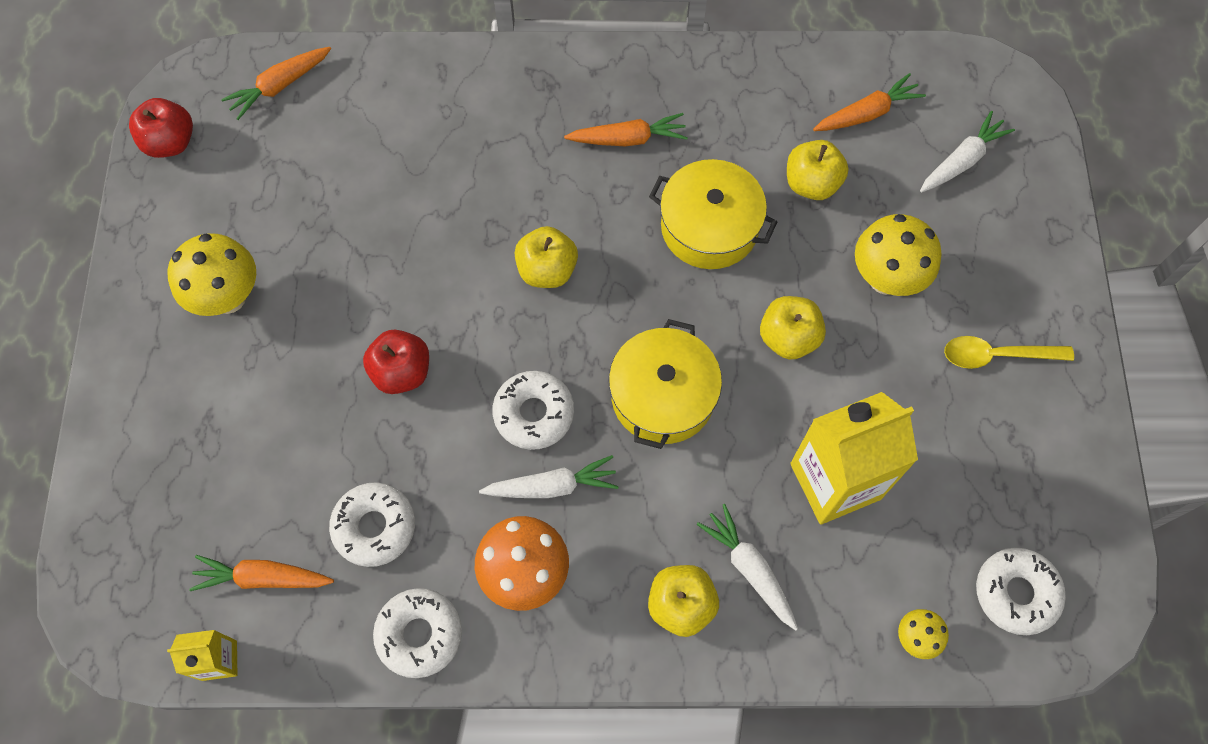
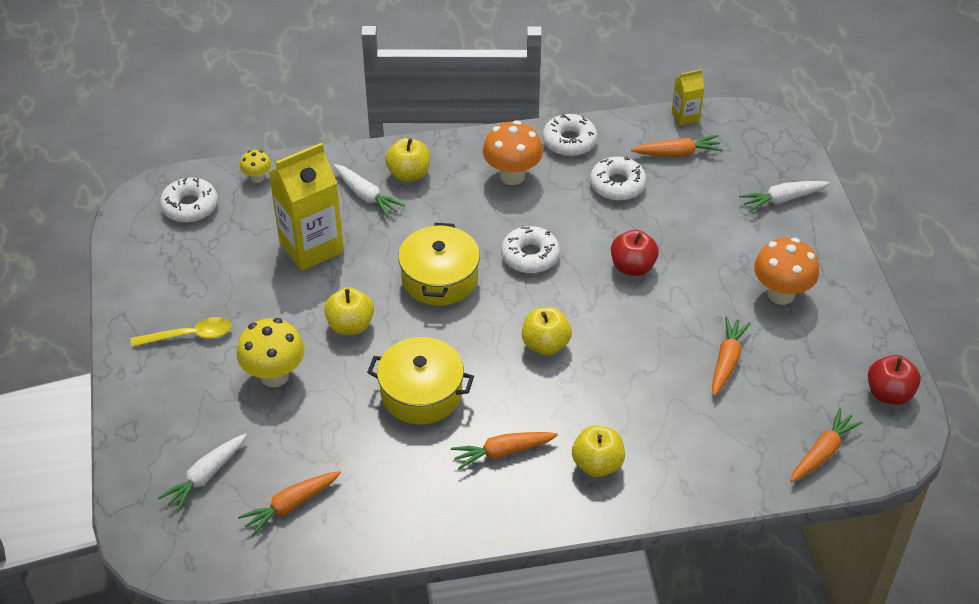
camera: 170 degrees right, 20 degrees down
yellow mushroom [168,233,256,316] -> orange mushroom [754,238,819,305]
white carrot [479,455,619,498] -> white carrot moved to [739,181,829,212]
yellow apple [787,140,849,200] -> yellow apple moved to [572,425,625,477]
none -> orange carrot [712,317,751,396]

